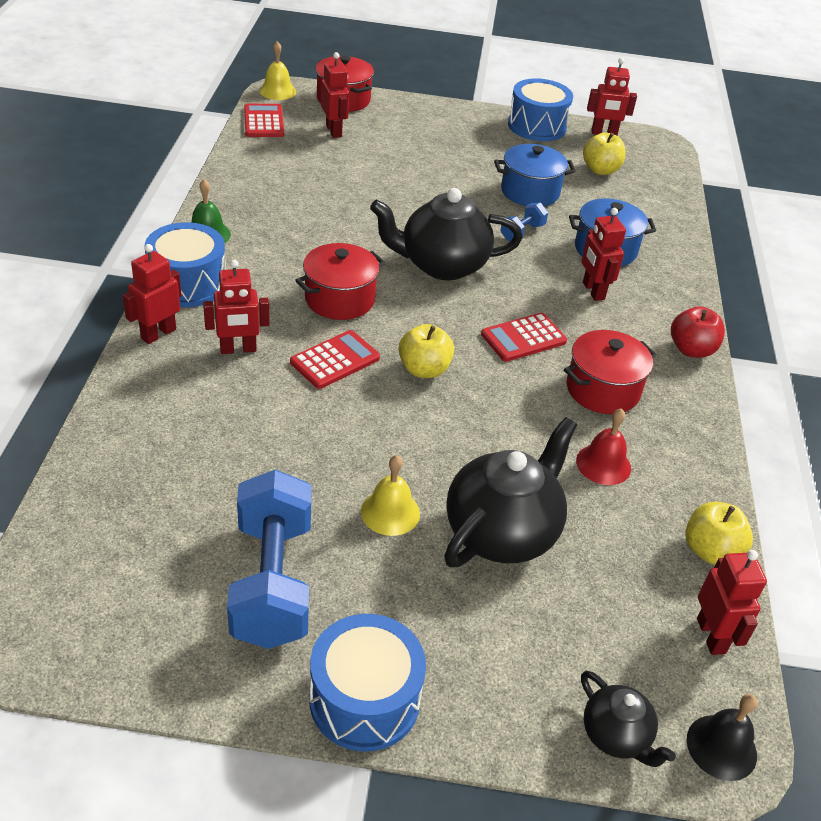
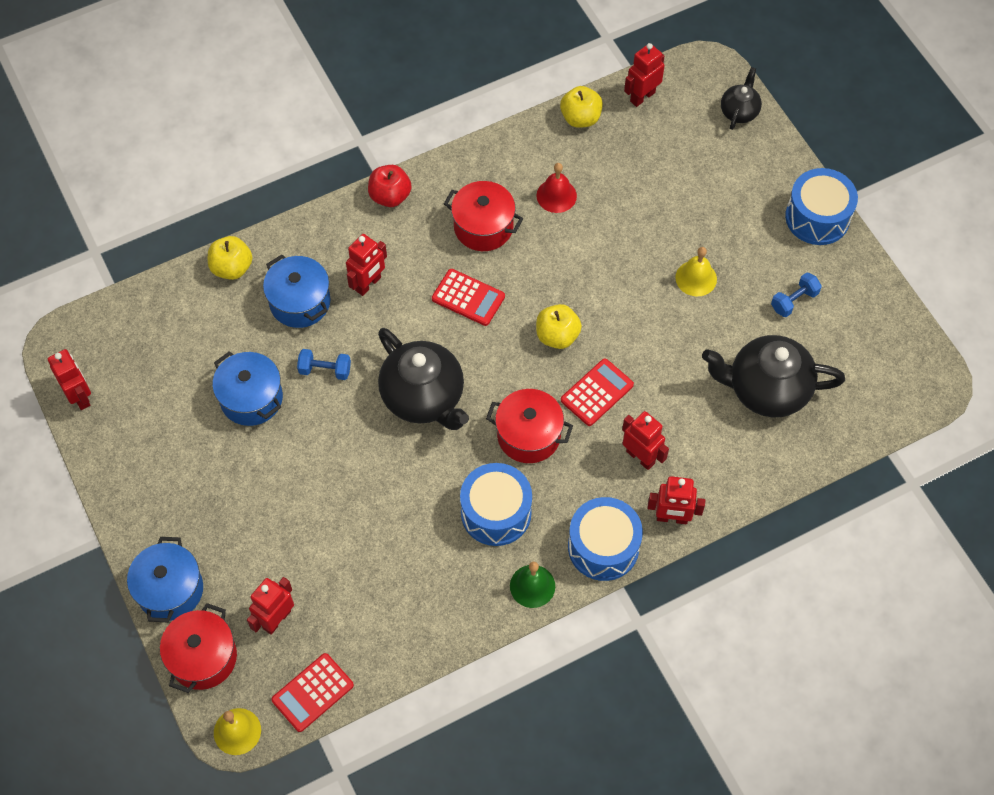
camera: 120 degrees left, 20 degrees up
blue dumbbell [227,470,312,649] -> blue dumbbell [771,272,822,317], size x0.46
red calculator [290,330,380,389] -> red calculator turned 120 degrees clockwise [561,359,634,426]
black teapot [444,417,577,567] -> black teapot moved to [702,335,845,417]
blue drum [508,78,573,141] -> blue drum moved to [460,463,532,546]
yellow apple [583,132,626,175] -> yellow apple moved to [208,236,252,280]
black bell [687,694,757,781] -> none
none -> blue pot [127,537,203,622]

